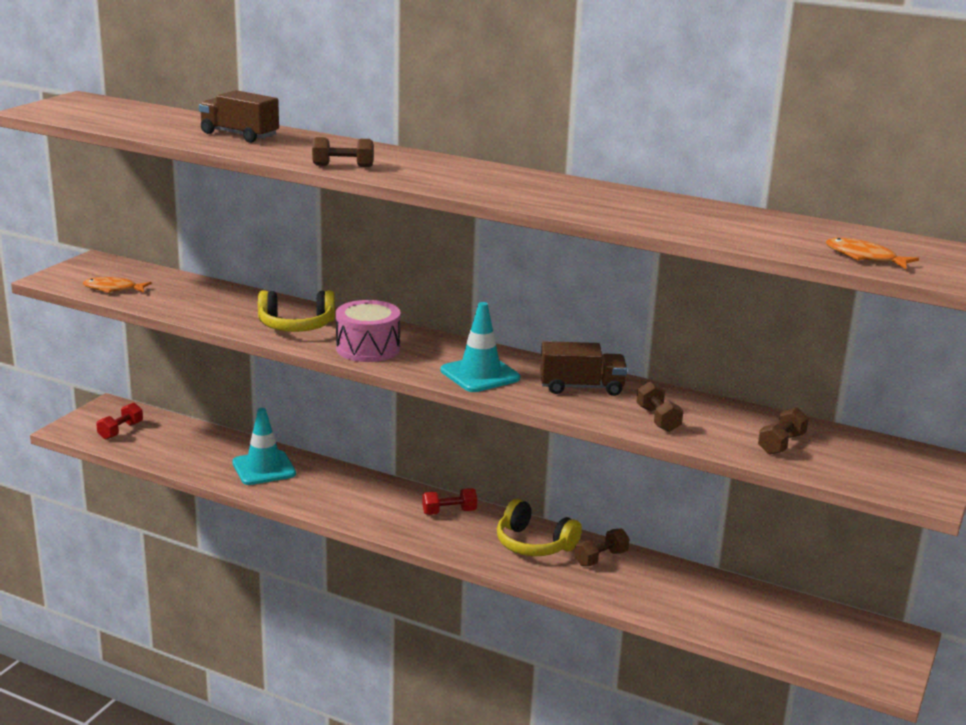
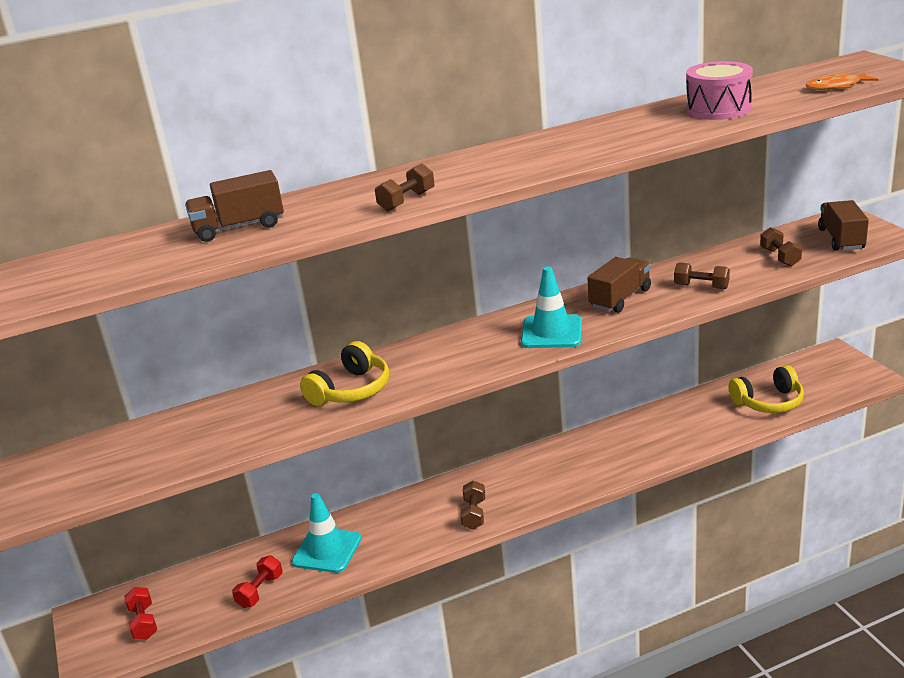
camera: 45 degrees left, 5 degrees up
orange fish [83,277,152,293] -> none
pink drum [336,300,401,362] -> pink drum moved to [686,61,753,120]
red dumbbell [422,488,477,515] -> red dumbbell moved to [232,555,282,608]
yellow headphones [497,499,582,556] -> yellow headphones moved to [729,365,804,413]
brown dumbbell [575,528,629,566] -> brown dumbbell moved to [460,481,485,530]
none -> brown truck [818,200,869,251]

